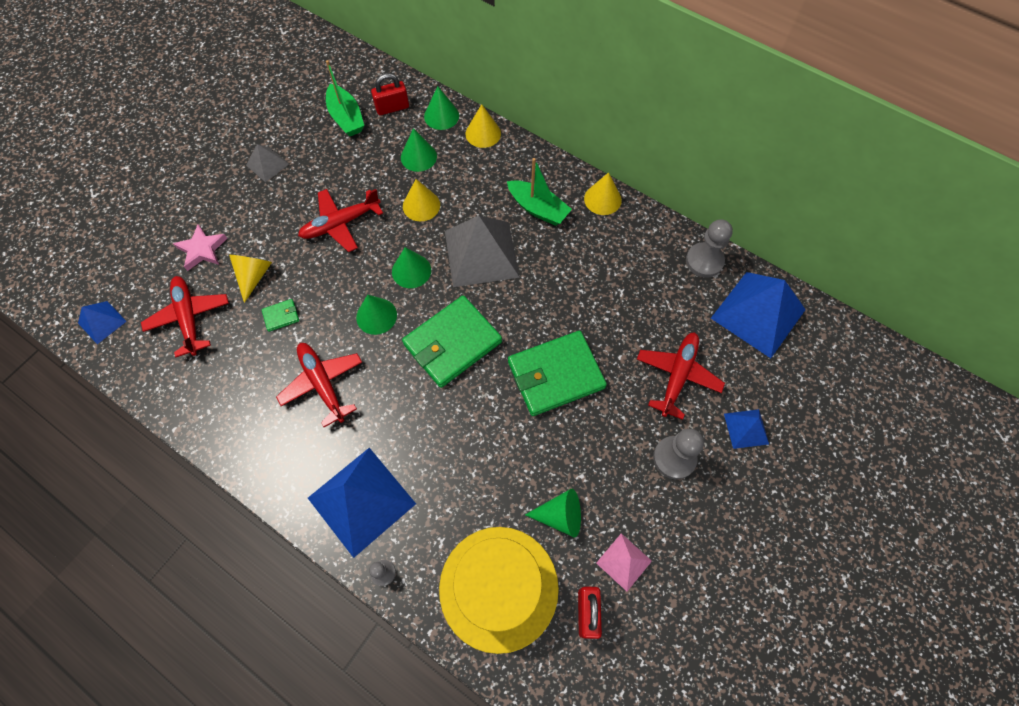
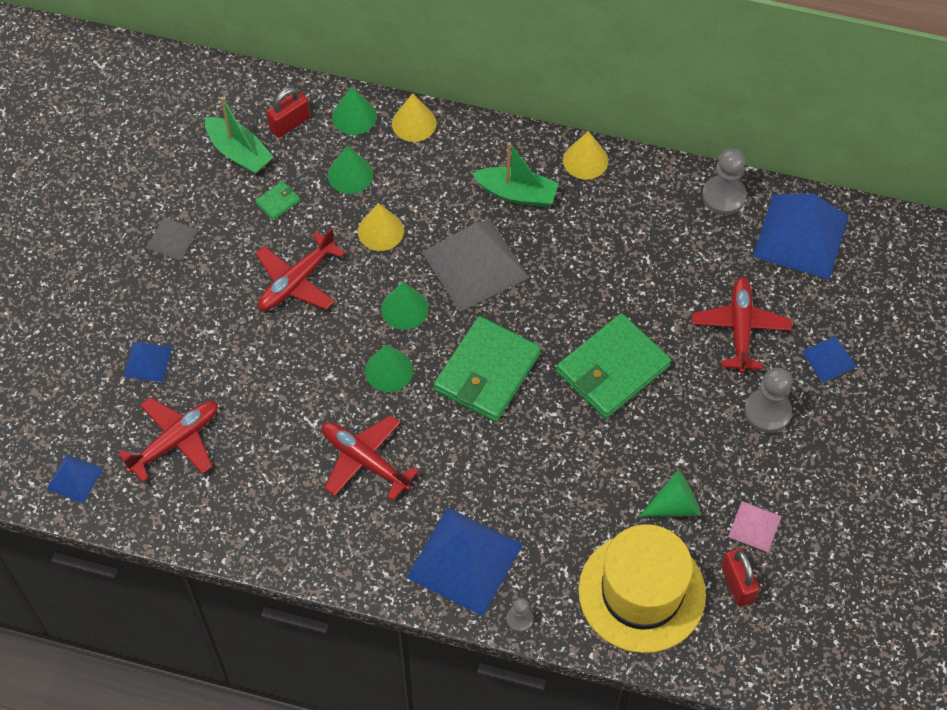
camera: 20 degrees left, 5 degrees down
red plane [141,276,229,357] -> red plane turned 90 degrees clockwise [118,397,218,482]
pink star [173,224,228,271] -> blue pyramid [123,342,172,382]
yellow cone [229,255,272,303] -> none
green wallet [261,299,299,332] -> green wallet moved to [255,181,300,220]

